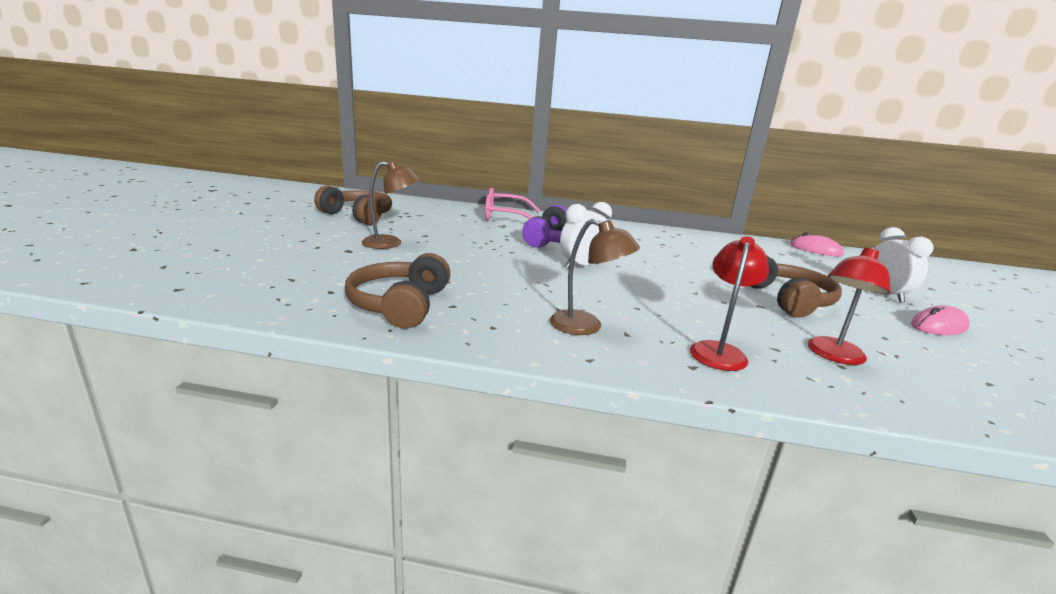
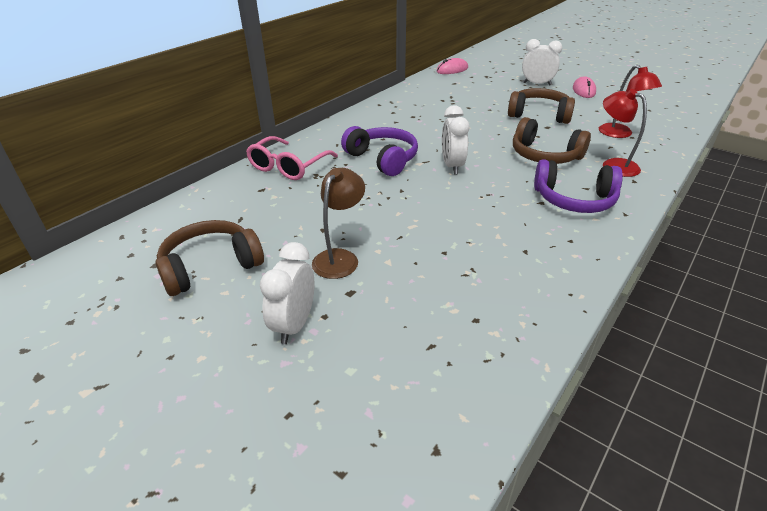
camera: 60 degrees left, 15 degrees up
brown headphones [345,253,451,328] -> brown headphones moved to [513,117,591,164]
brown lamp [550,219,640,335] -> purple headphones [534,159,623,213]
none -> white clock [260,242,314,344]

